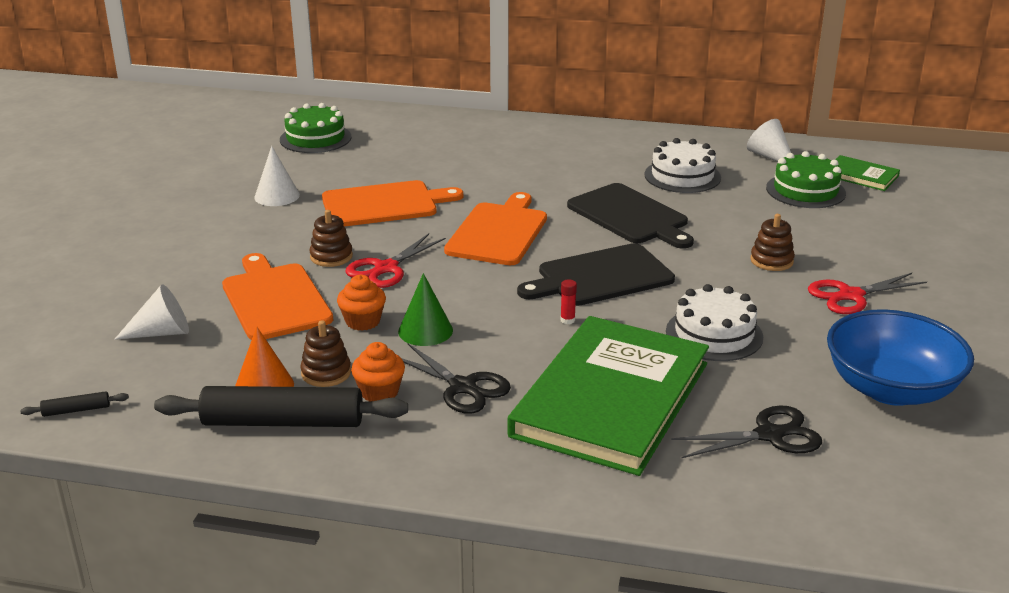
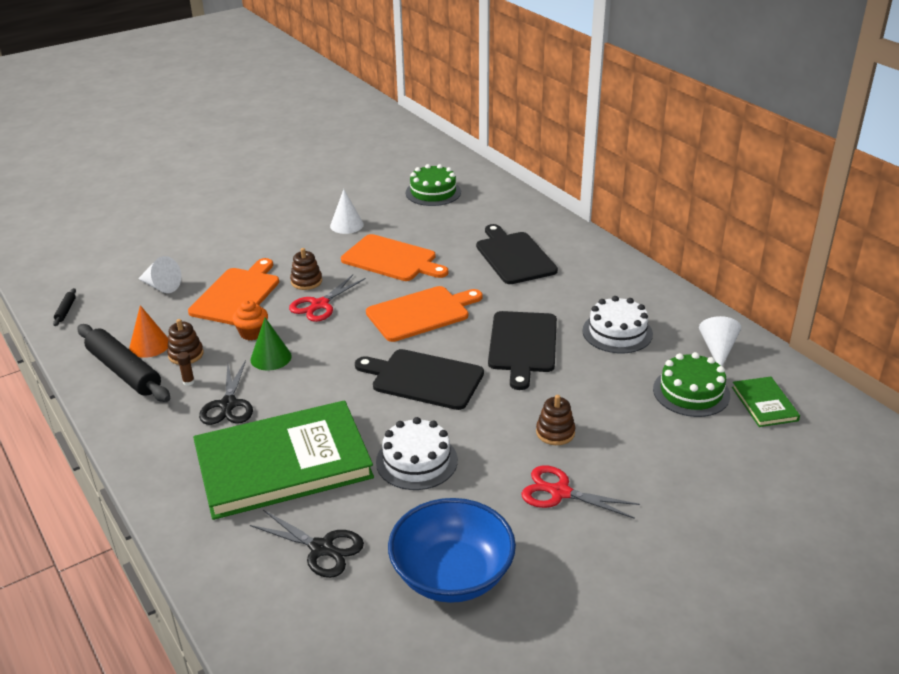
camera: 45 degrees right, 5 degrees up
black rolling pin [20,391,129,417] -> black rolling pin turned 60 degrees clockwise [53,288,76,326]
red scissors [346,234,446,288] -> red scissors turned 45 degrees counterclockwise [289,275,365,322]
orange cupcake [351,342,405,401] -> brown glue stick [177,352,195,386]
red glue stick [560,279,577,324] -> none
none -> black cutting board [476,224,558,284]

